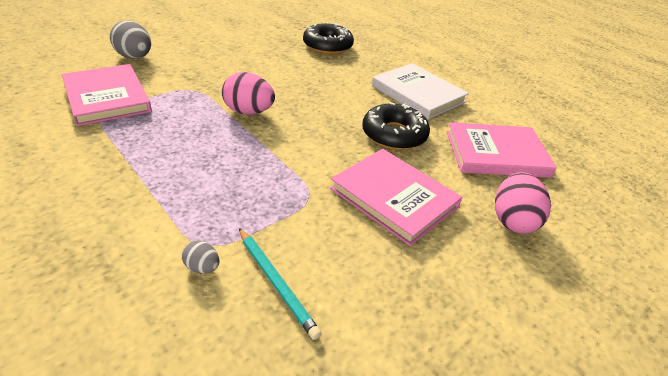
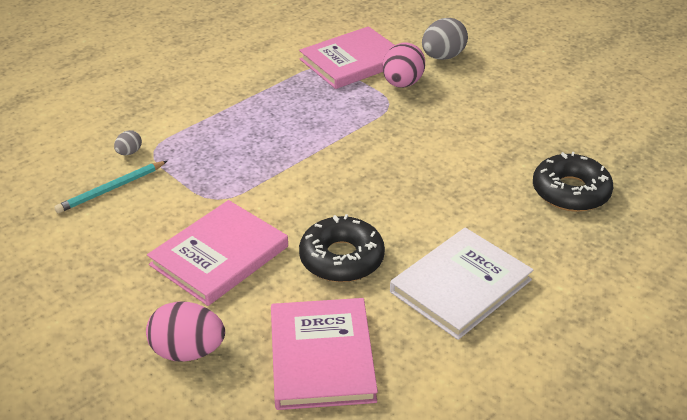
camera: 90 degrees right, 0 degrees up
pink egg [222,72,275,114] -> pink egg moved to [382,43,425,88]

